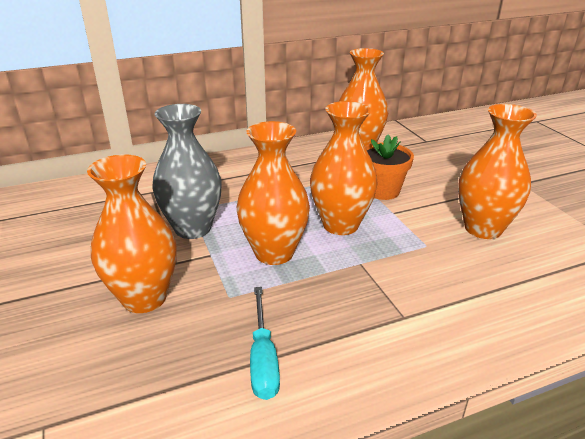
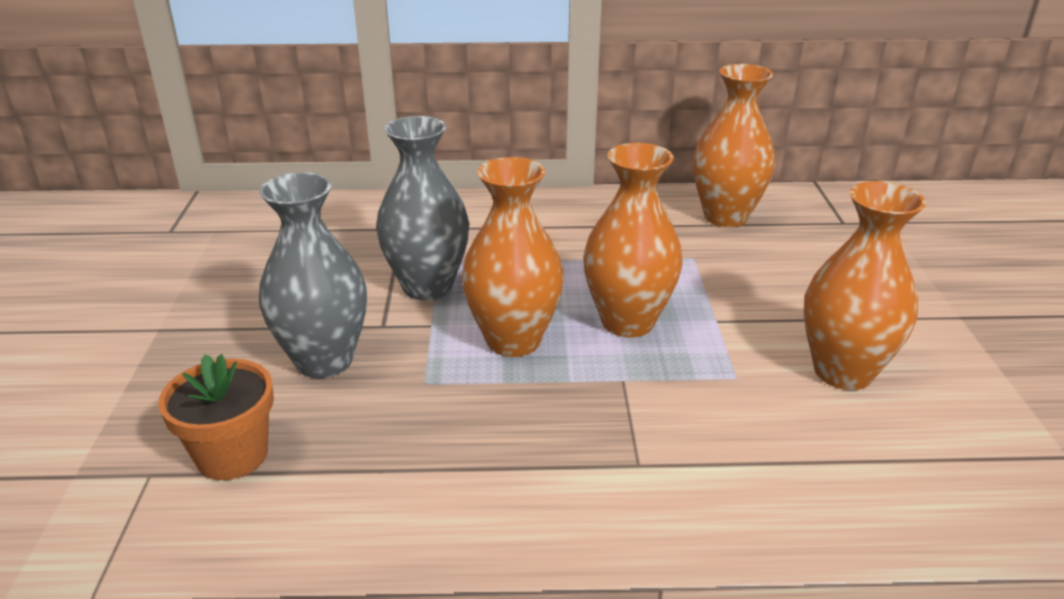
camera: 20 degrees right, 0 degrees up
orange vase [87,154,177,313] -> grey vase [259,172,367,378]
turquoise screwdriver [250,287,280,400] -> none
orange flower pot [365,134,414,200] -> orange flower pot moved to [158,354,274,480]

